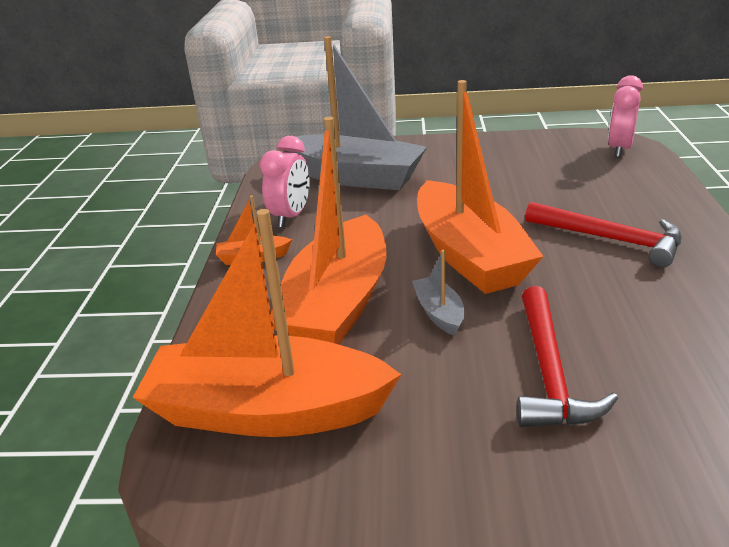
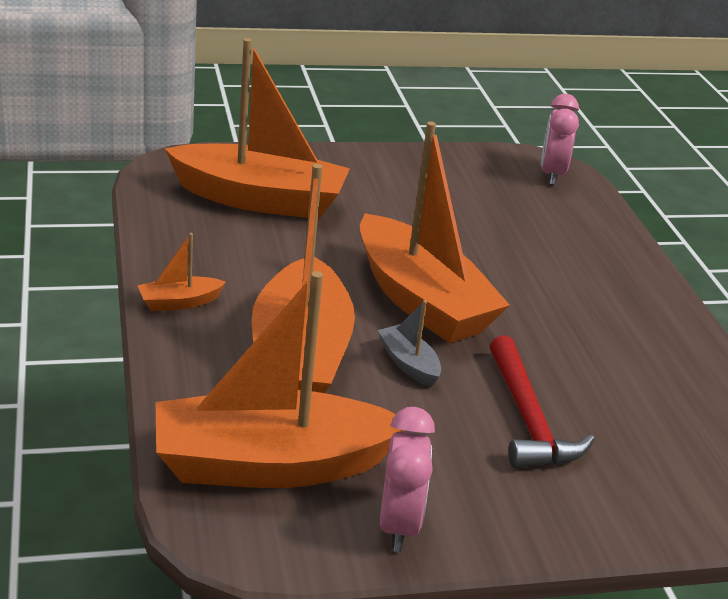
camera: 20 degrees left, 0 degrees up
pink clock [260,136,310,228] -> pink clock moved to [380,407,435,552]
grey boat [288,36,427,190] -> orange boat [165,38,350,219]
red hammer [525,202,681,267] -> none

